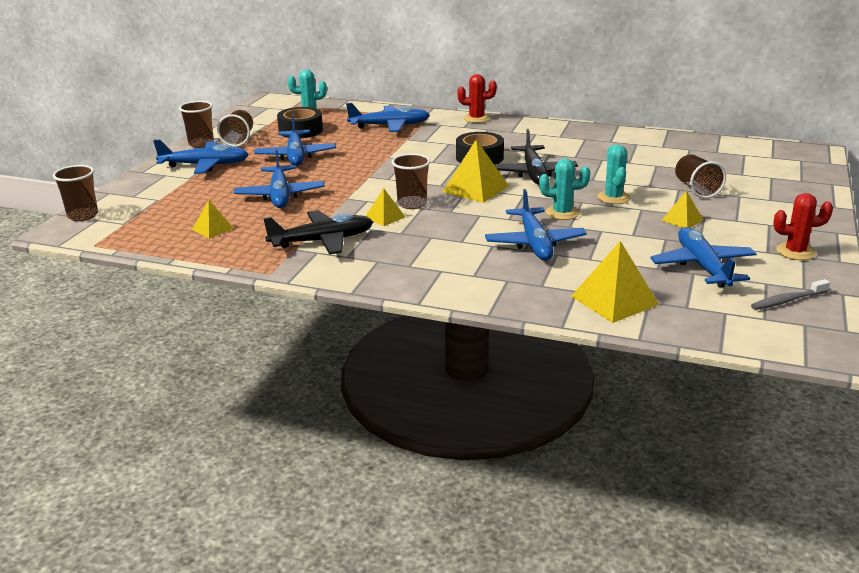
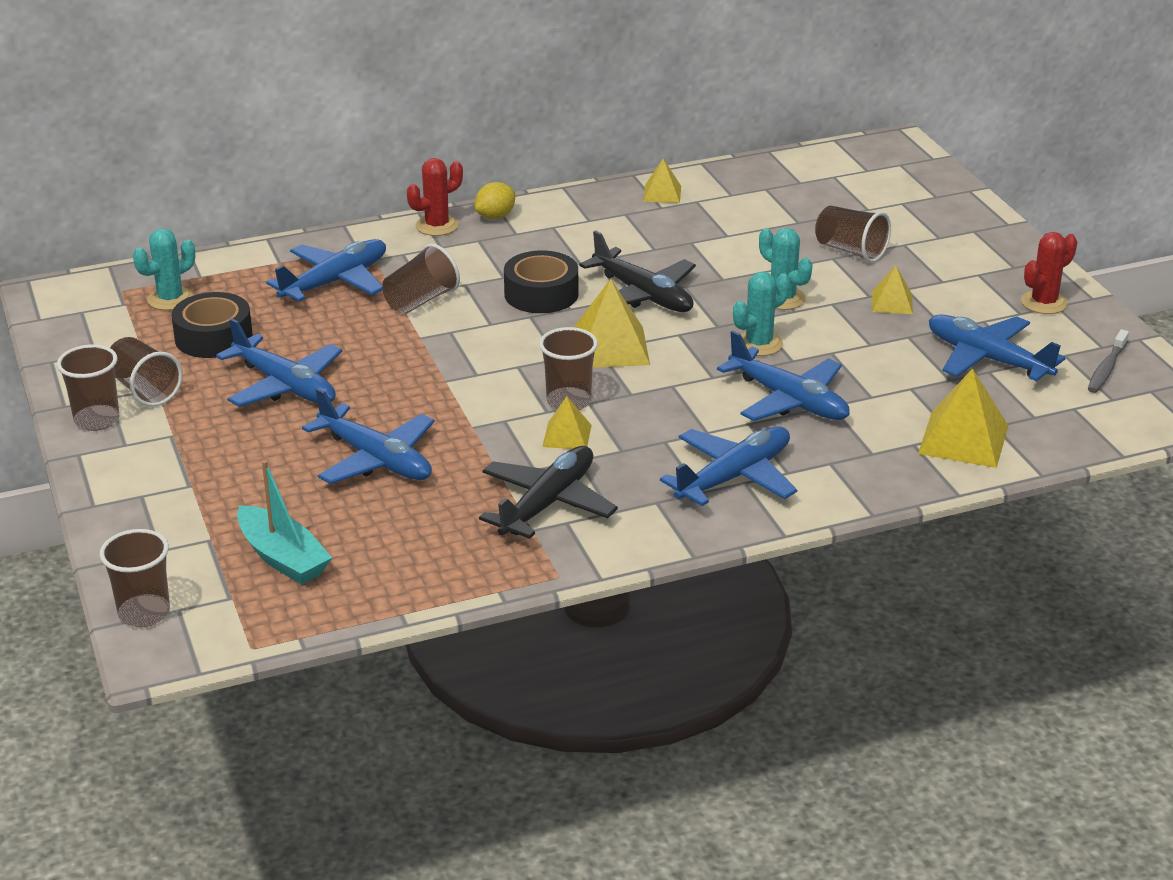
camera: 40 degrees left, 5 degrees up
blue plane [153,140,249,174] -> blue plane moved to [660,427,797,506]
yellow pyramid [192,200,234,238] -> yellow pyramid moved to [643,159,681,203]
none -> turquoise boat [237,460,332,585]
none -> brown cup [383,243,460,314]
none -> yellow lemon [475,182,515,219]

